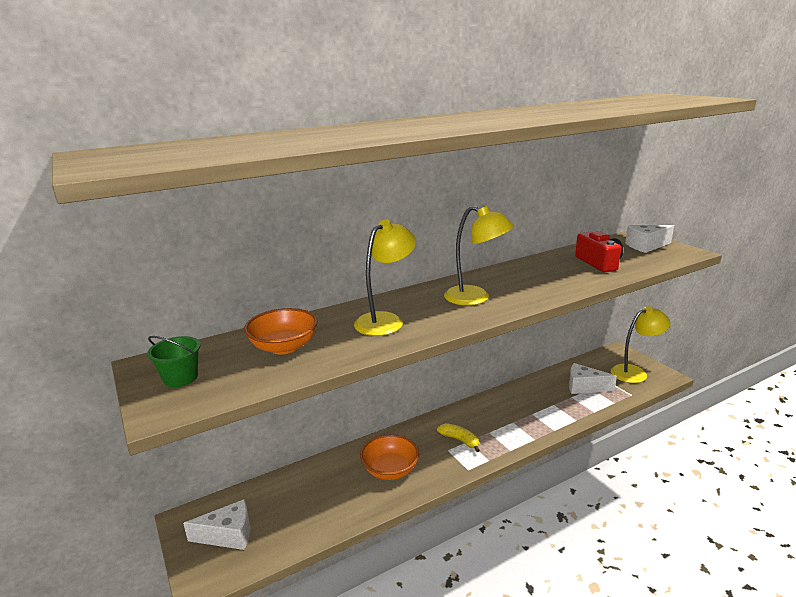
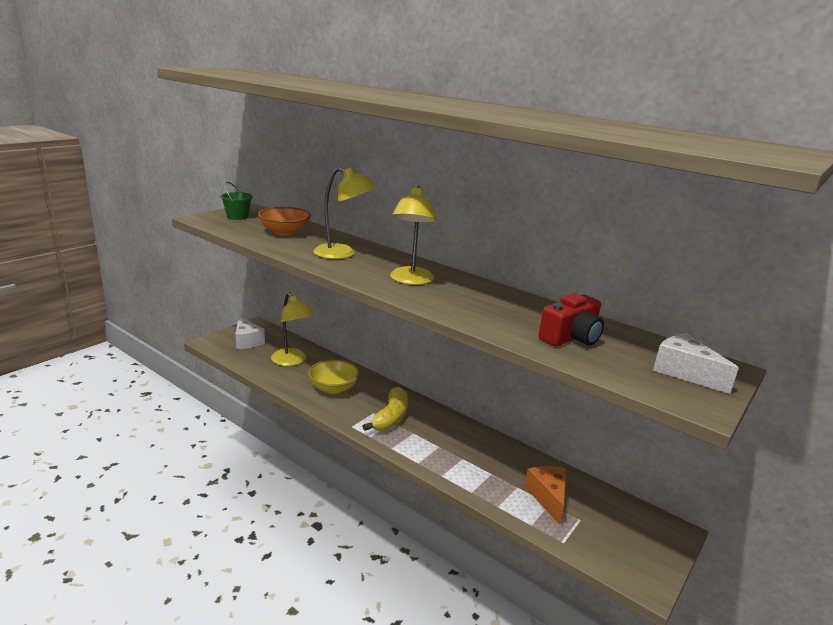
camera: 65 degrees right, 0 degrees up
orange bowl [360,434,419,480] -> yellow bowl [308,360,360,394]
yellow banana [437,423,480,452] -> yellow banana [363,387,408,431], size x1.53
white cheese [569,363,617,394] -> orange cheese [524,466,566,525]
yellow lamp [611,306,670,383] -> yellow lamp moved to [271,293,315,366]

